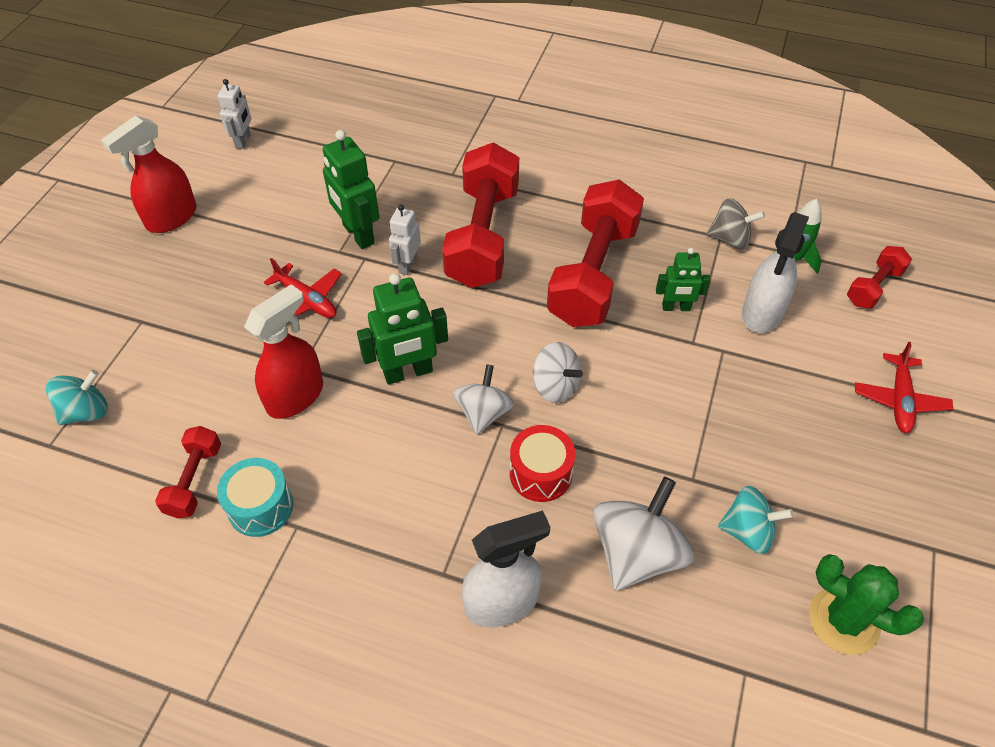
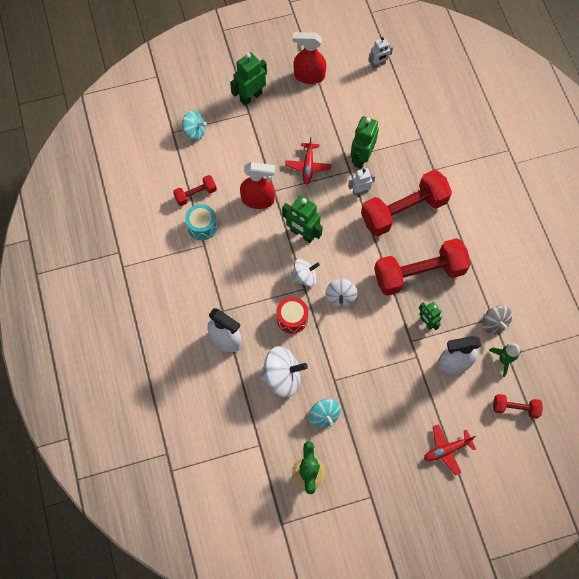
camera: 55 degrees right, 15 degrees up
none -> green robot [230,52,267,106]

